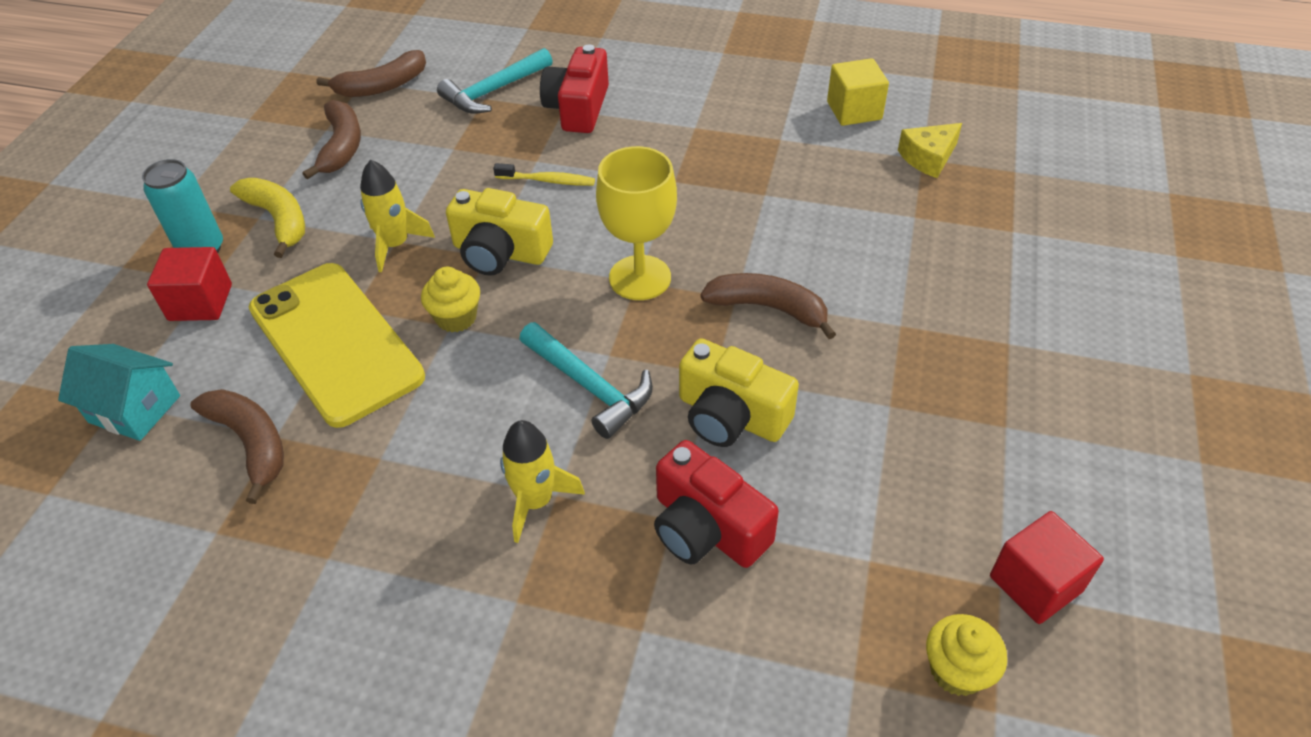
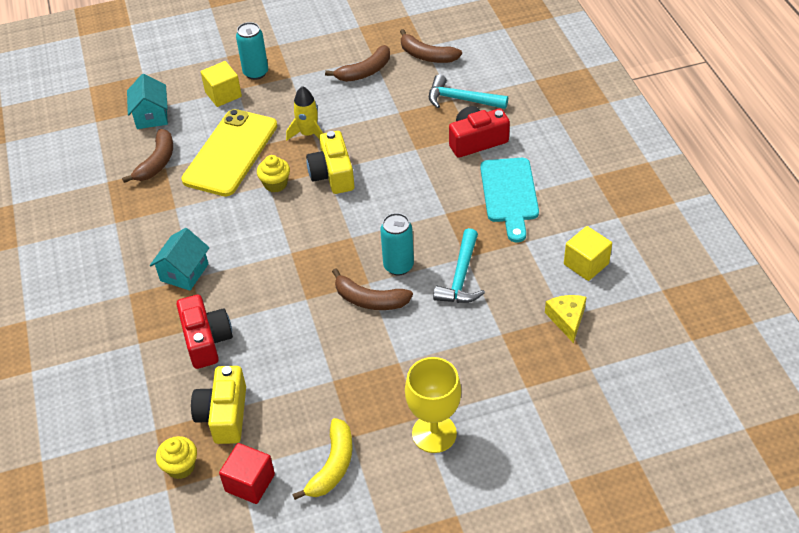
camera: 60 degrees right, 0 degrees up
red cube [147,247,232,321] -> yellow cube [201,61,242,107]
yellow banana [230,178,305,258] -> yellow banana moved to [292,418,353,500]
yellow toothbrush [493,163,595,186] -> none
yellow rocket [500,420,585,543] -> turquoise house [150,228,210,291]
turquoise hammer [519,322,653,439] -> turquoise hammer moved to [433,228,485,303]
yellow goblet [596,146,677,300] -> yellow goblet moved to [405,357,461,453]
red camera [654,440,779,568] -> red camera turned 150 degrees clockwise [176,295,233,369]
yellow camera [679,338,799,447] -> yellow camera moved to [191,366,246,444]
brown banana [700,273,836,339] -> brown banana turned 120 degrees clockwise [332,268,413,310]
yellow cheese [898,123,962,178] -> yellow cheese turned 60 degrees clockwise [545,295,586,343]
none -> turquoise can [380,213,414,275]
none -> turquoise cutting board [480,158,539,243]

